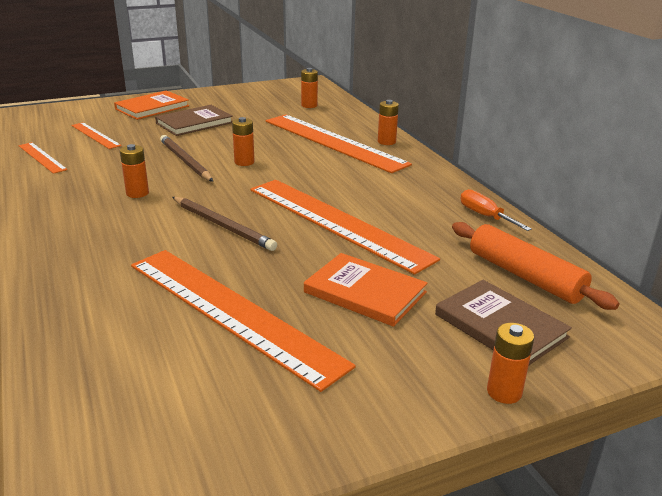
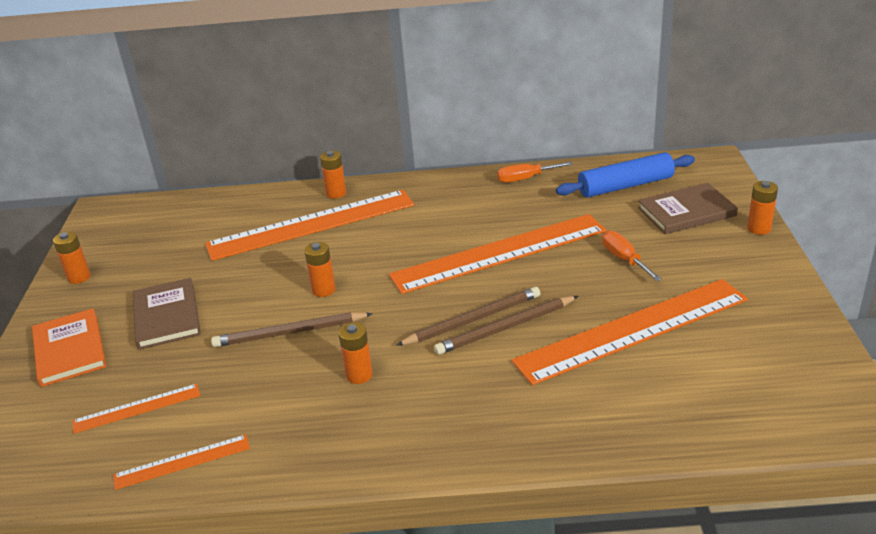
camera: 65 degrees left, 5 degrees up
orange battery [301,68,318,108] -> orange battery moved to [53,231,91,284]
orange book [304,253,428,327] -> orange screwdriver [602,230,662,281]
orange rolling pin [452,222,619,310] -> blue rolling pin [556,152,695,198]
none -> brown pencil [434,296,578,355]

